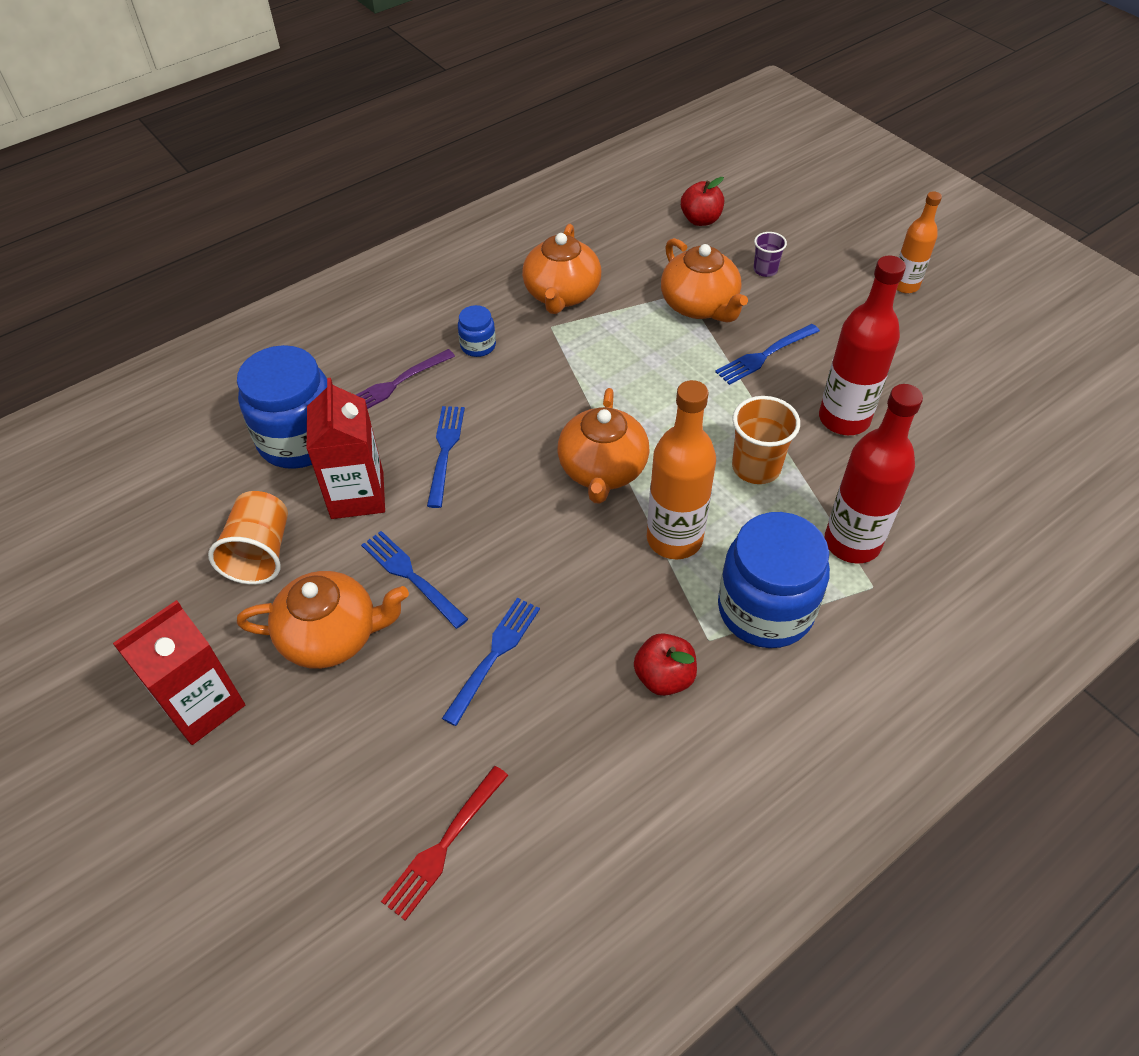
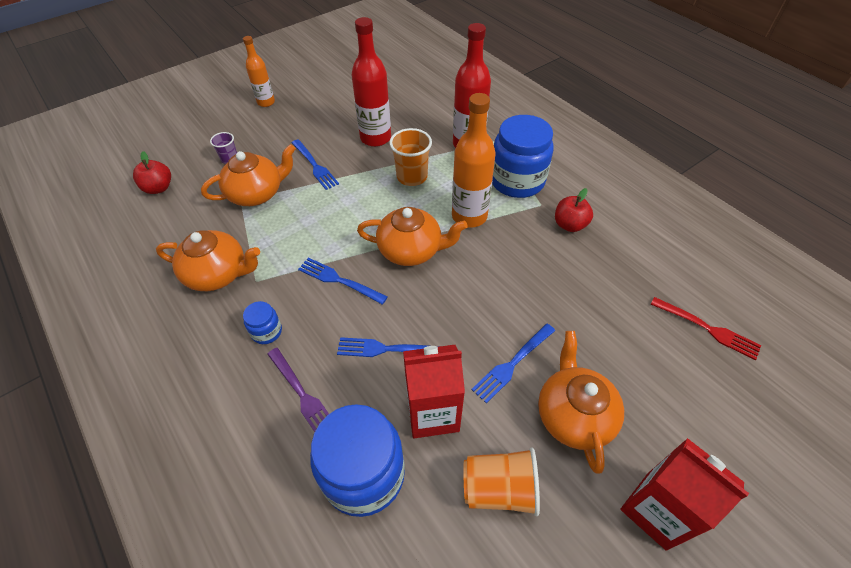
camera: 90 degrees left, 0 degrees up
blue fork [442,598,540,726] -> blue fork moved to [298,258,388,305]

